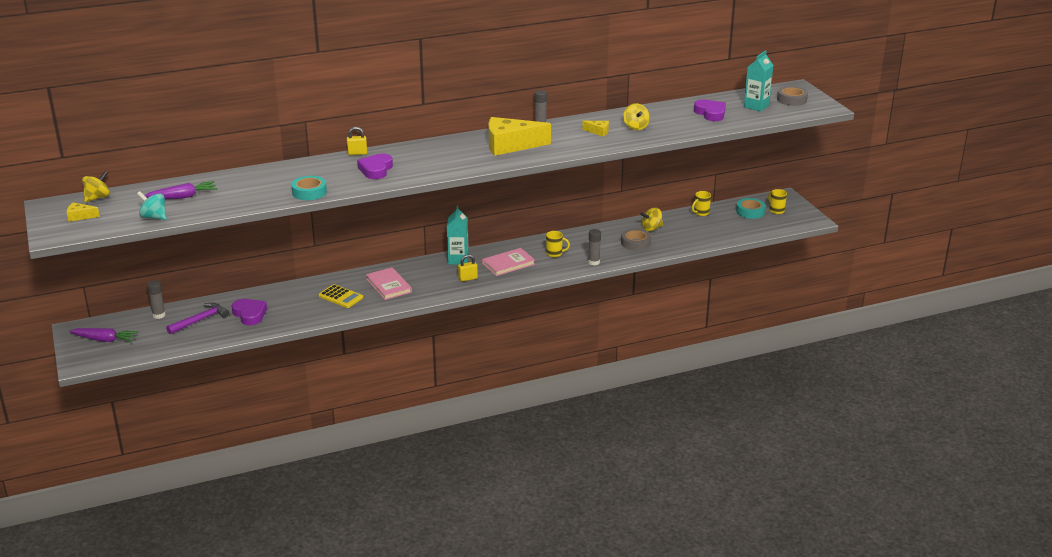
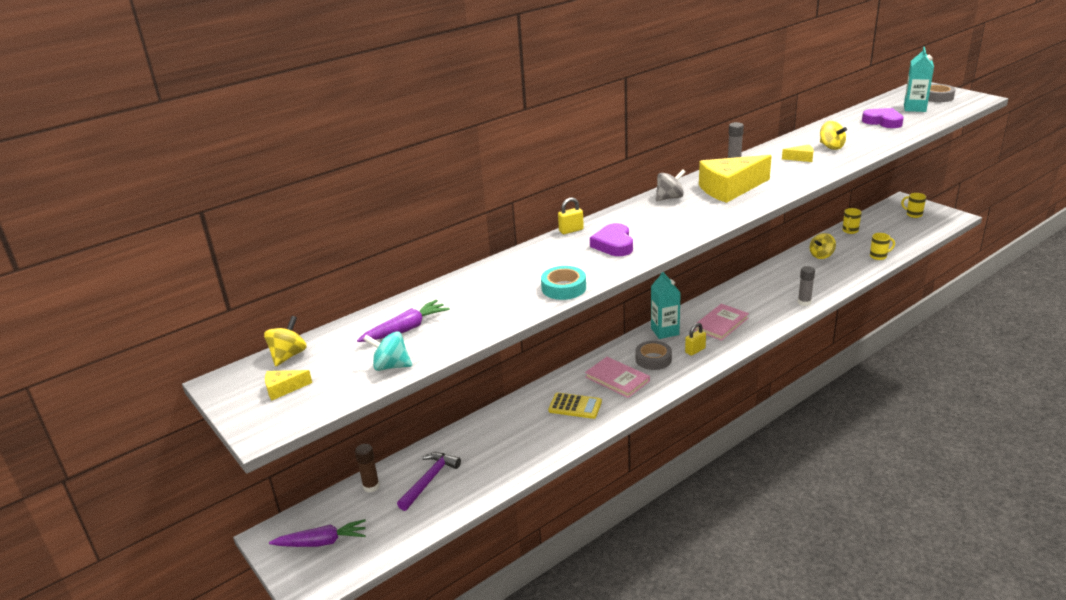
camera: 15 degrees left, 0 degrees up
grey glue stick [147,280,166,319] -> brown glue stick [355,444,380,493]
purple heart [232,299,267,325] -> none
yellow mug [546,231,570,257] -> yellow mug moved to [870,233,895,260]
grey tape [621,229,651,251] -> grey tape moved to [635,341,672,370]
turquoise tape [736,198,765,219] -> none
none -> grey spinning top [656,169,686,201]

